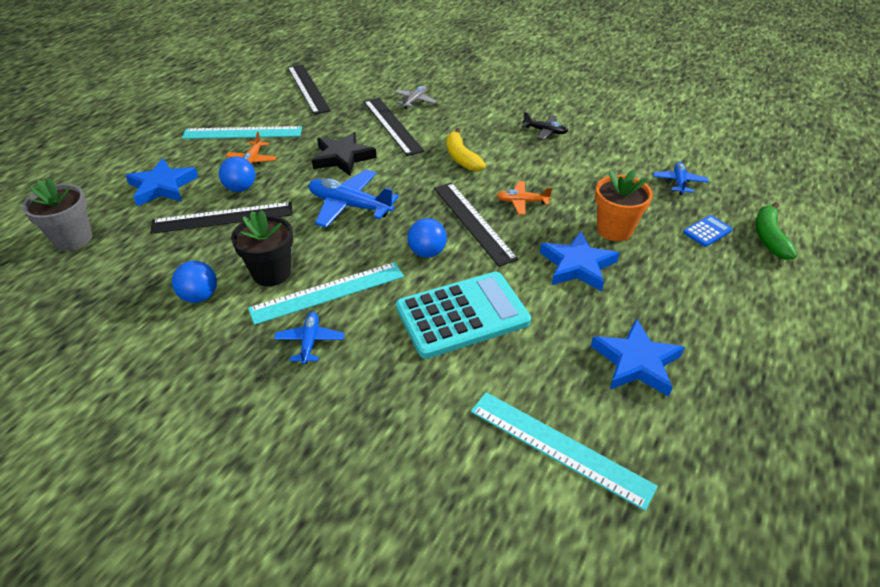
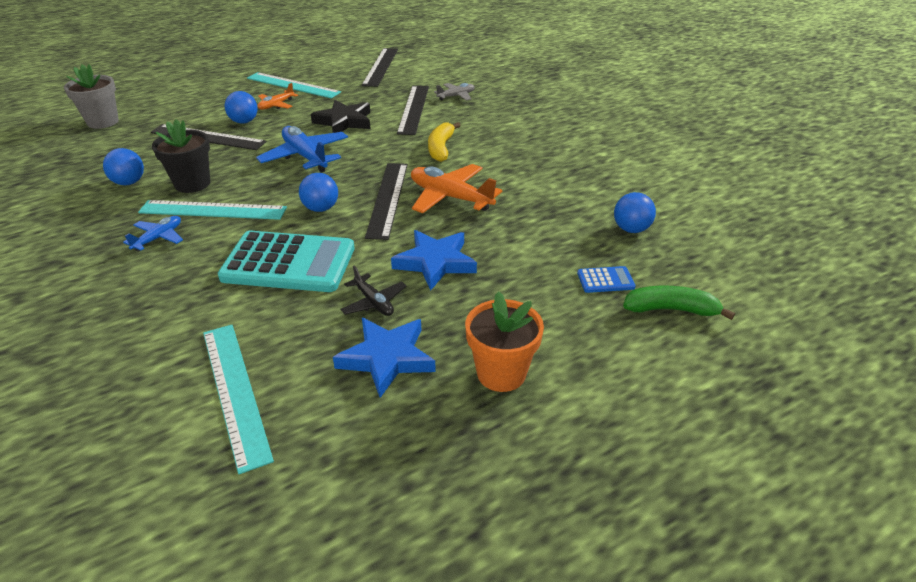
camera: 30 degrees right, 5 degrees down
blue star [125,158,198,206] -> none
orange plane [497,181,552,215] -> orange plane [411,164,502,213], size x1.78
black plane [522,112,568,140] -> black plane moved to [340,265,407,316]
orange flower pot [595,170,653,241] -> orange flower pot moved to [465,291,544,392]
blue plane [653,162,709,195] -> blue ball [614,192,656,233]
green banana [755,202,797,260] -> green banana turned 60 degrees clockwise [623,286,735,320]

